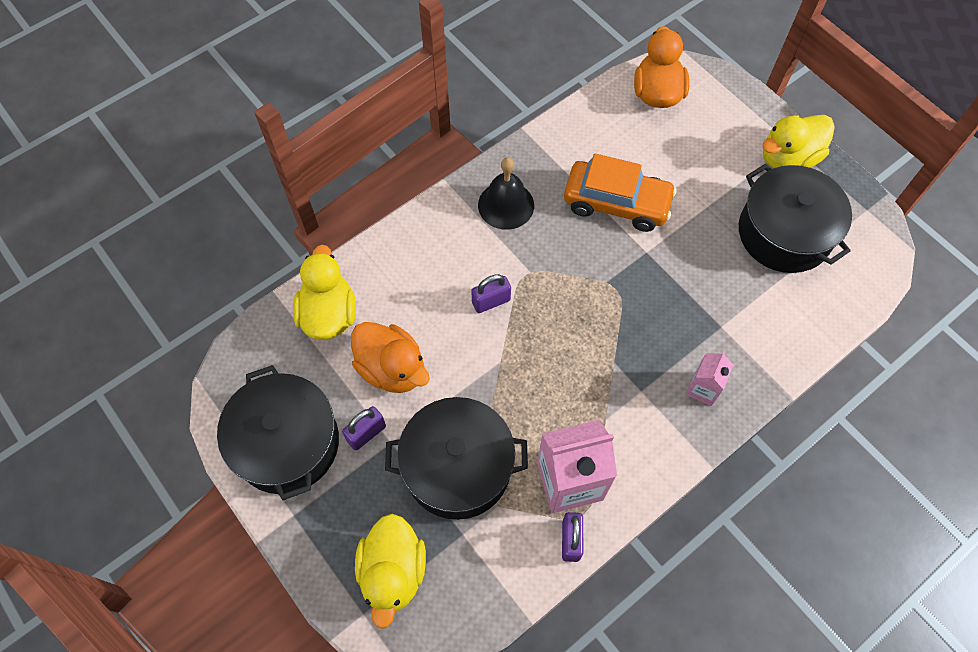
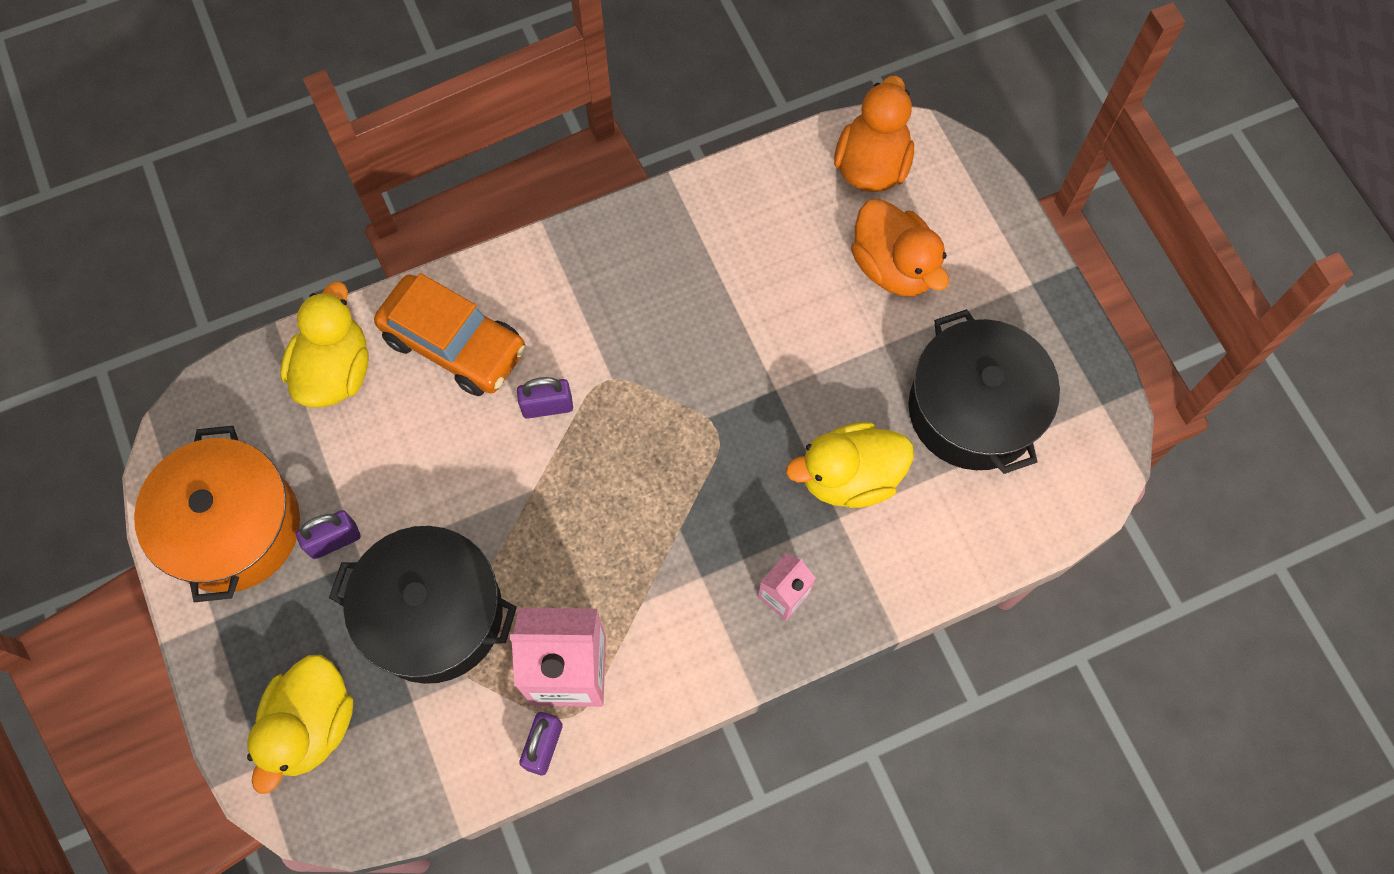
camera: 15 degrees right, 5 degrees up
black pot [217,365,339,500] -> orange pot [134,426,300,602]
orange duck [351,322,430,393] -> orange duck moved to [851,199,949,296]
black bell [478,158,534,230] -> none
orange car [564,154,677,232] -> orange car moved to [374,273,526,396]
yellow duck [762,115,835,168] -> yellow duck moved to [786,422,914,508]

